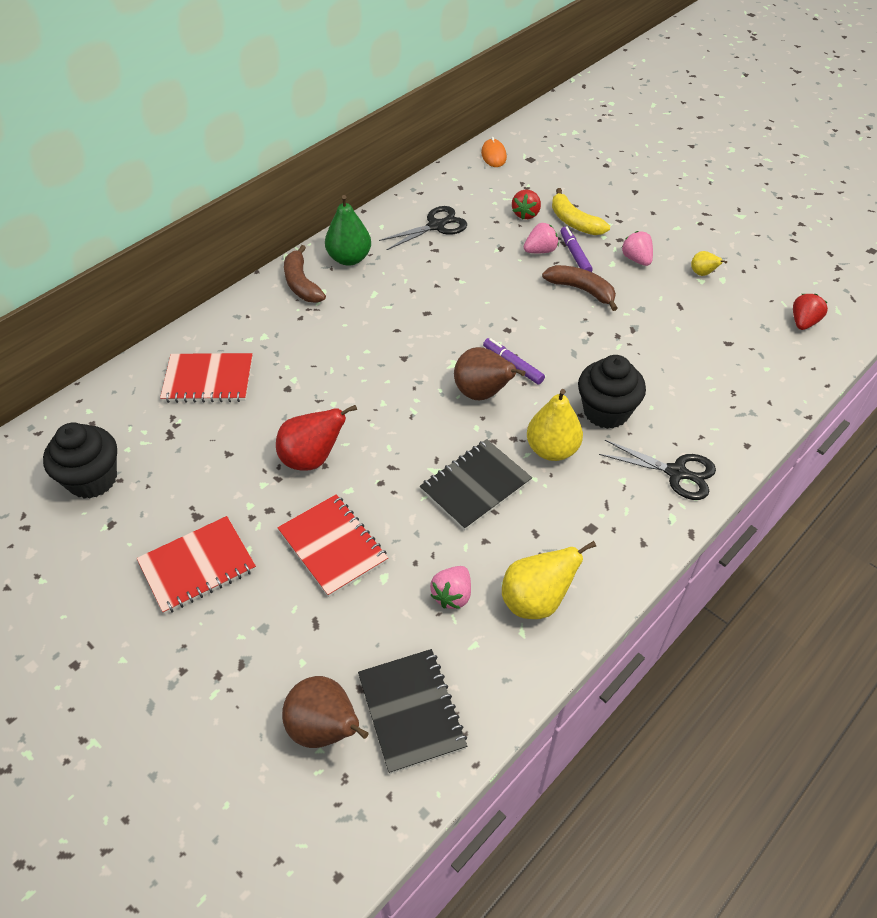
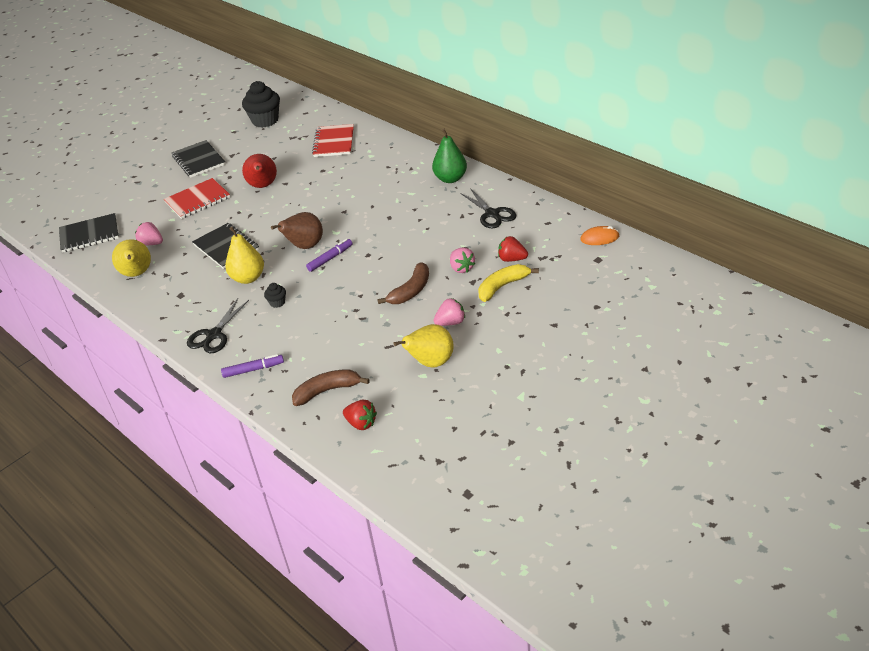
camera: 95 degrees right, 10 degrees down
red notebook [137,516,256,614] -> black notebook [172,140,225,178]
brown pear [282,676,369,748] -> none
brown banana [284,245,326,303] -> brown banana moved to [292,369,370,406]
purple marker [561,226,593,272] -> purple marker moved to [221,354,284,378]
black cupcake [578,355,646,429] -> black cupcake [264,283,286,308], size x0.45
yellow pear [691,251,727,276] -> yellow pear [393,324,454,368], size x1.92

